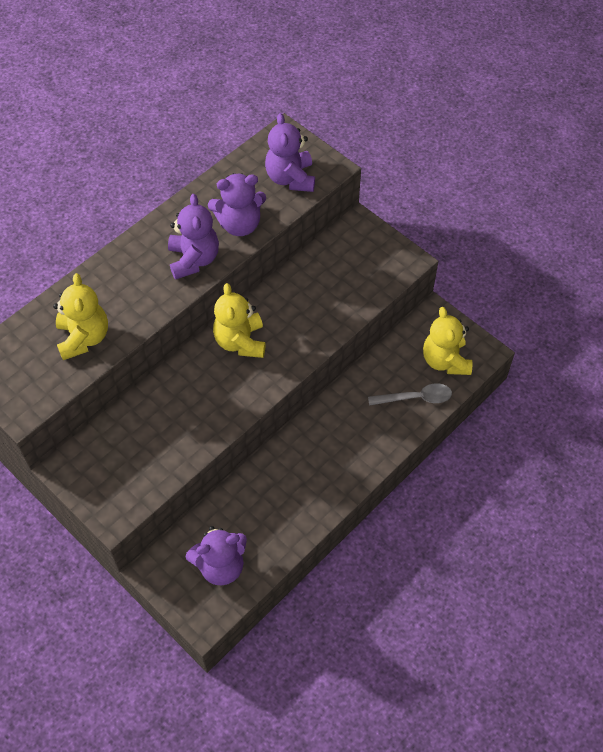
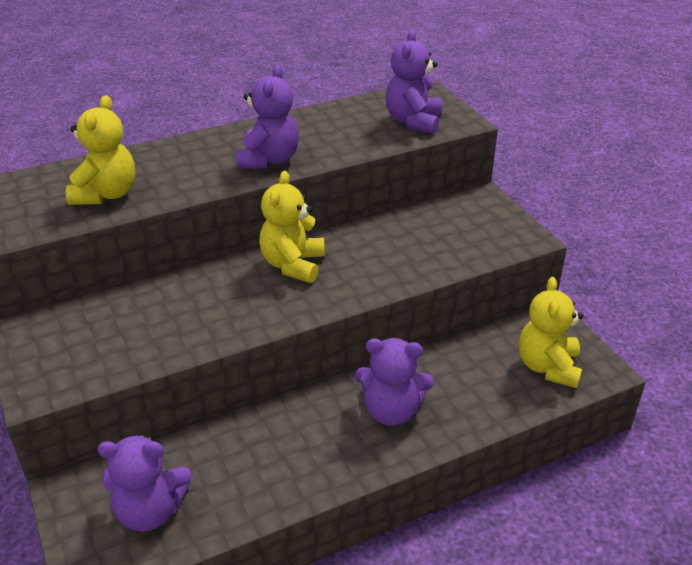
camera: 20 degrees right, 20 degrees down
purple teddy bear [208,173,266,236] -> purple teddy bear moved to [355,338,434,426]
grey spoon [368,383,452,406] -> none

